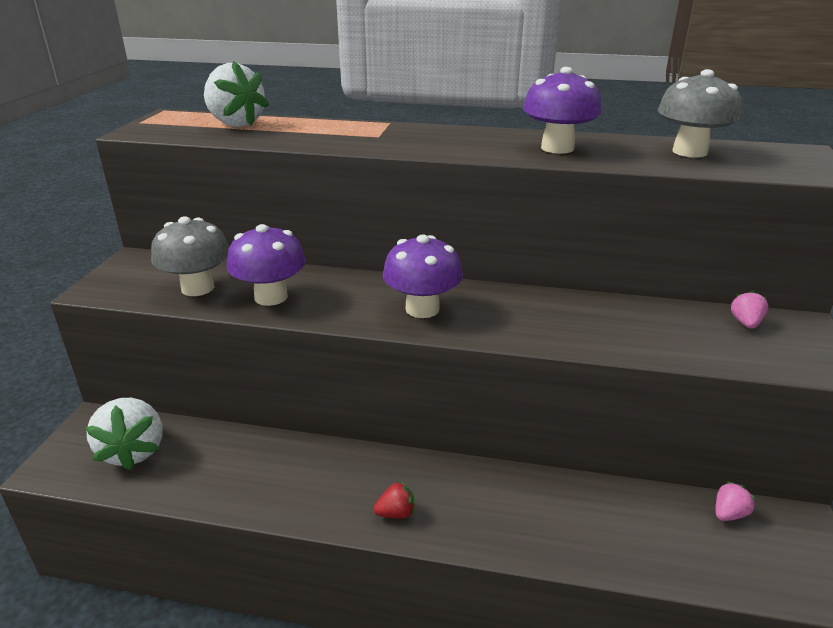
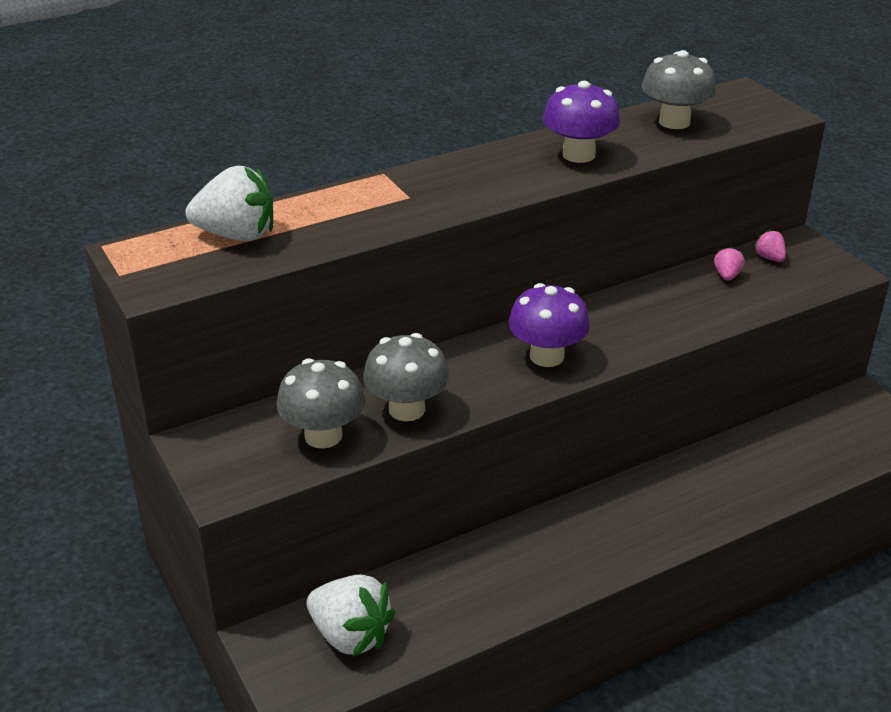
camera: 40 degrees left, 5 degrees up
purple mushroom [227,224,306,306] -> grey mushroom [363,333,449,421]
red strawberry [374,481,415,519] -> none
pink strawberry [716,481,756,521] -> pink strawberry moved to [714,246,745,281]

